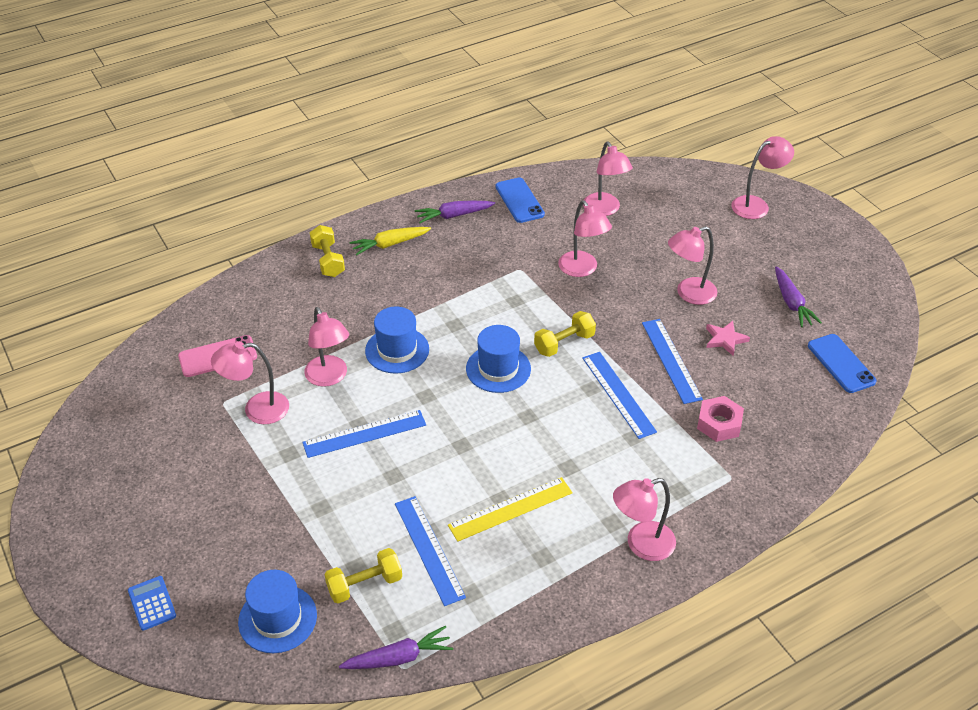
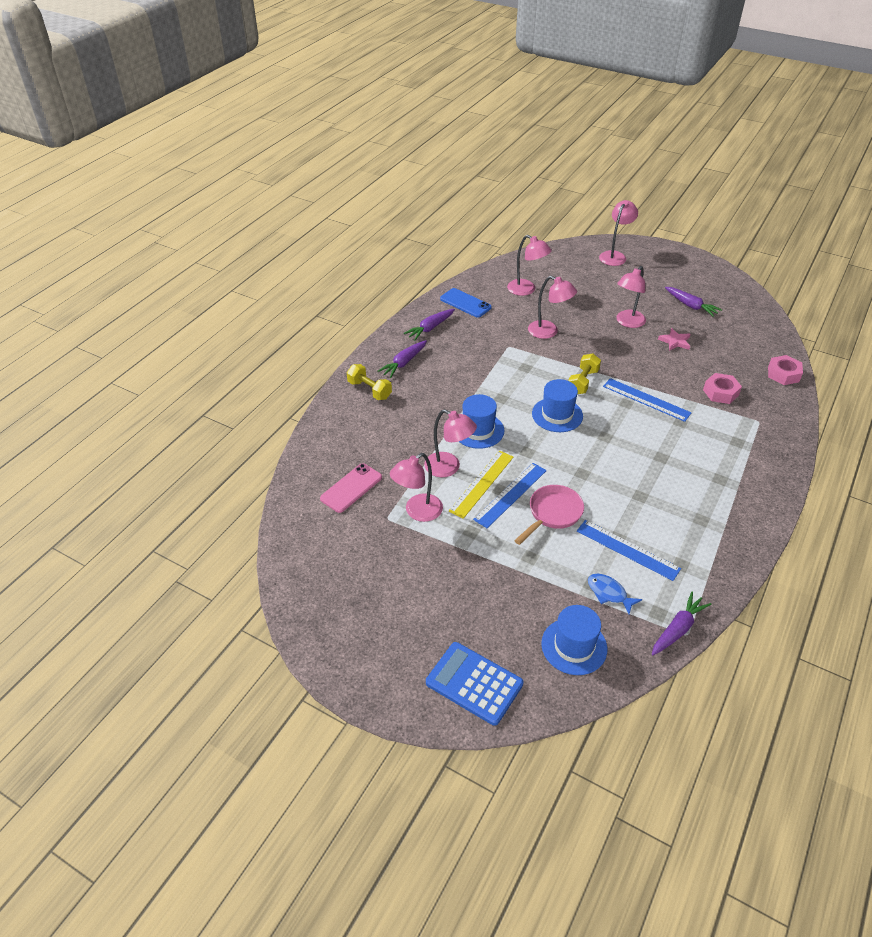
camera: 30 degrees left, 0 degrees up
blue calculator [128,576,176,631] -> blue calculator [426,642,524,726], size x1.81
yellow dumbbell [324,548,402,603] -> blue fish [588,574,642,614]
yellow carrot [350,227,431,256] -> purple carrot [378,340,427,378]
yellow ruler [448,477,573,542] -> yellow ruler moved to [449,450,513,519]
pink lamp [613,478,676,561] -> none
blue ruler [642,319,703,404] -> none
blue phone [808,334,877,393] -> none
none -> pink pan [514,485,584,545]
none -> pink nut [768,355,803,385]

